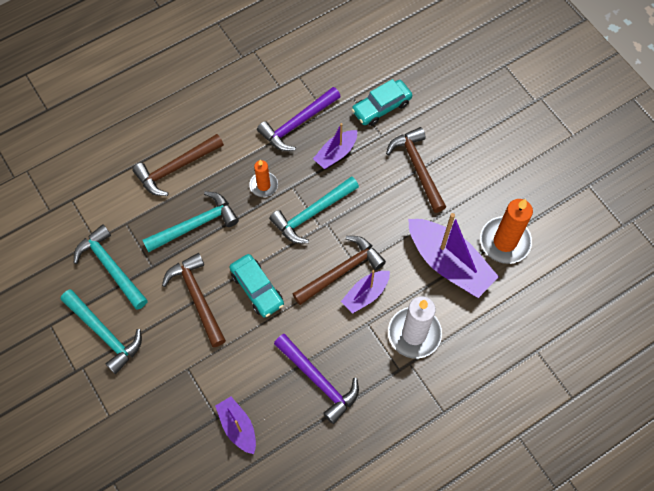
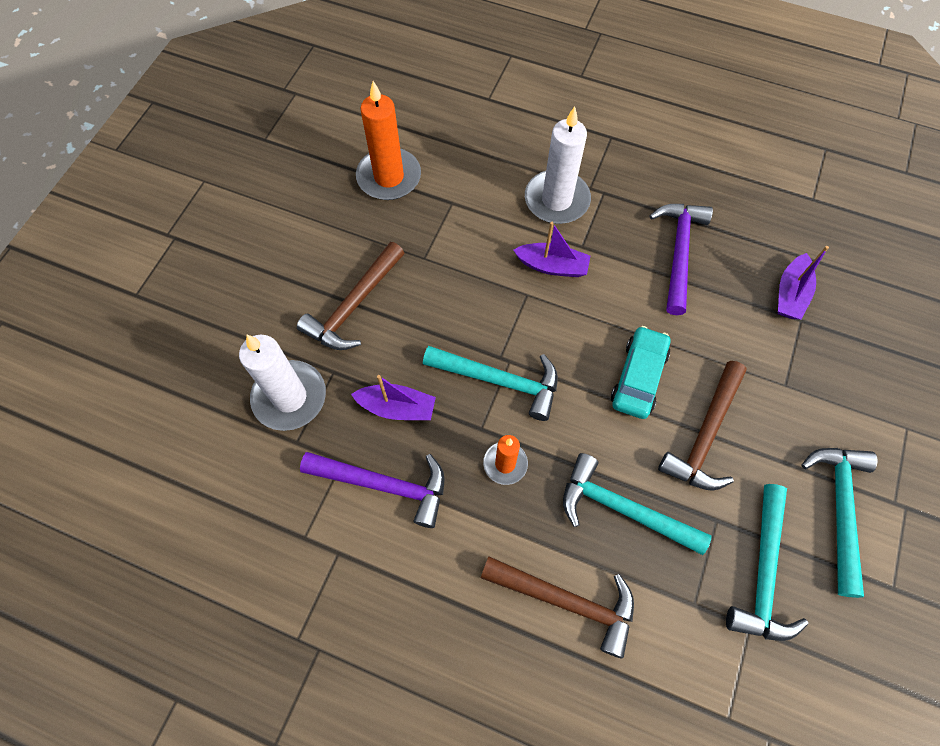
camera: 125 degrees left, 0 degrees up
brown hammer [293,236,386,305] -> none
turquoise car [351,79,412,126] -> white candle [239,334,326,431]
purple boat [408,213,499,298] -> none

